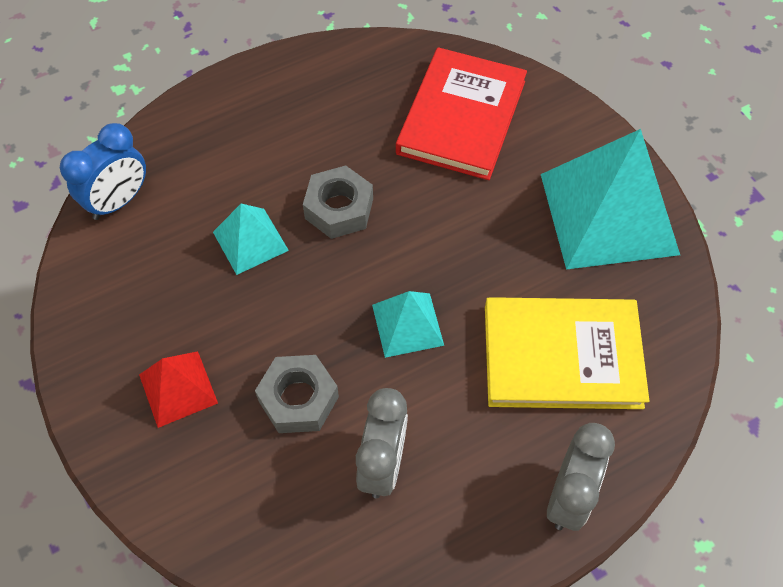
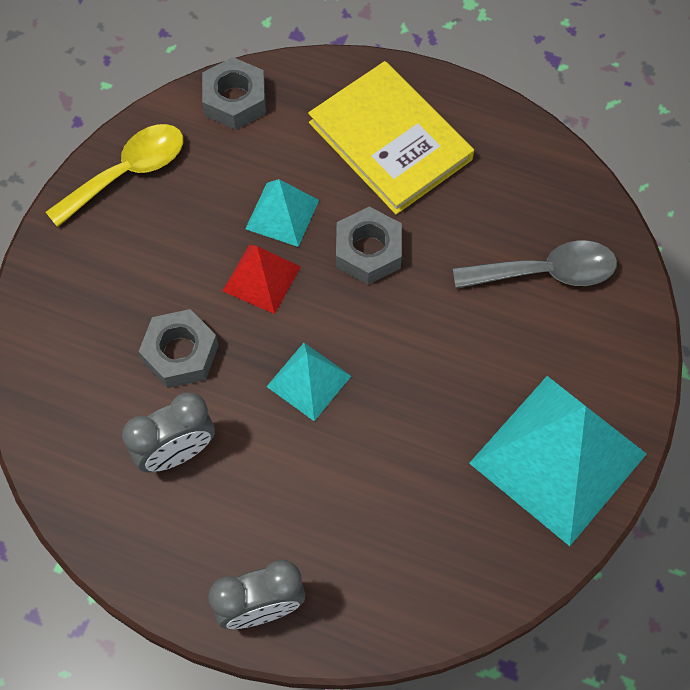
camera: 50 degrees right, 5 degrees up
blue clock [60,123,146,220] -> grey nut [202,57,266,130]
red pyramid [139,351,218,428] -> red pyramid moved to [223,244,301,314]
red book [396,47,527,180] -> grey spoon [453,241,617,289]
yellow book [485,297,649,409] -> yellow book moved to [308,61,474,215]
none -> yellow spoon [46,124,183,227]

